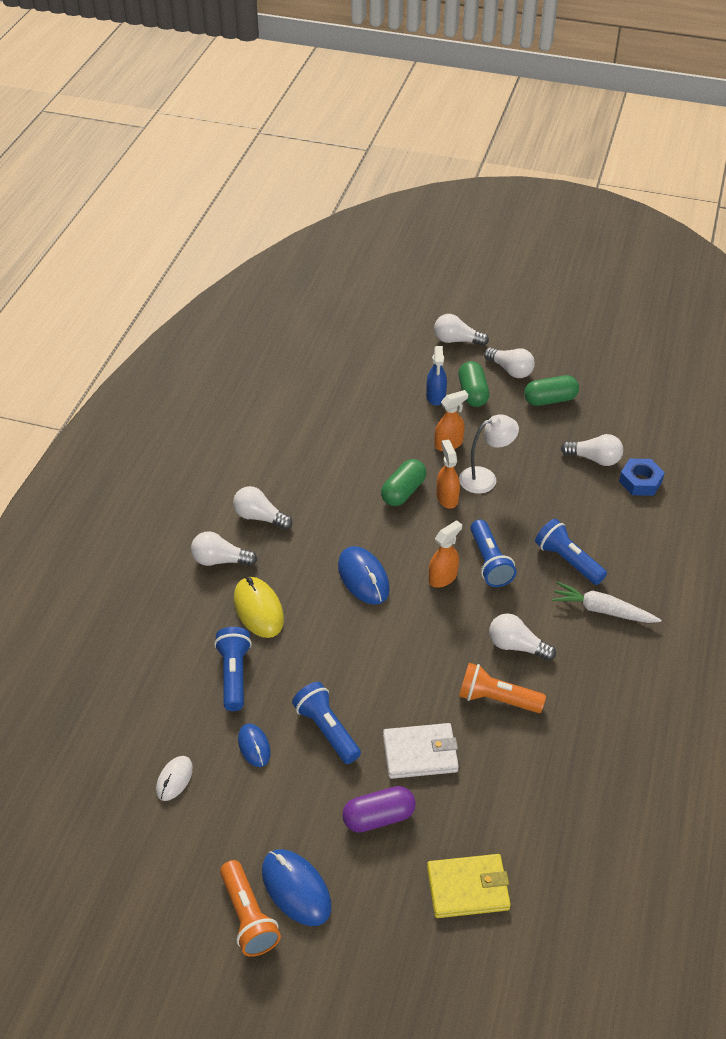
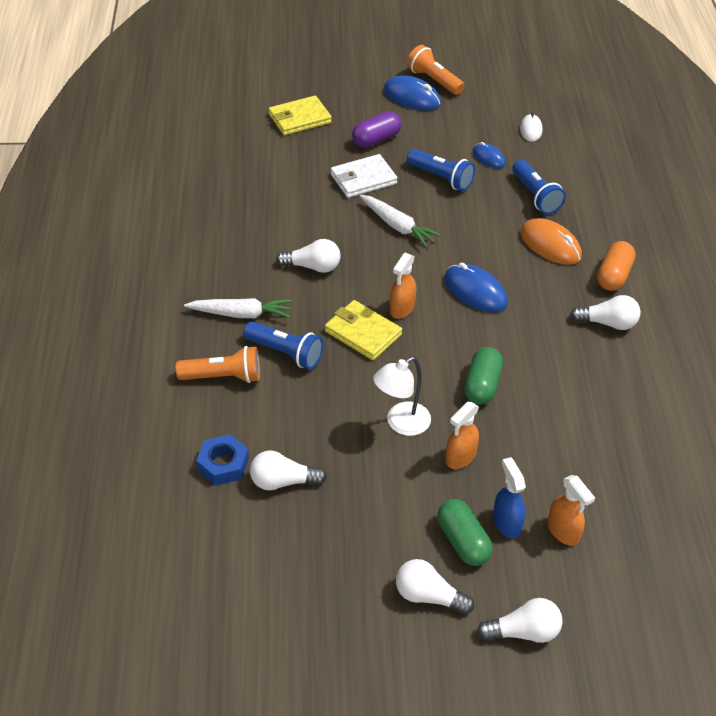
camera: 160 degrees right, 0 degrees up
white light bulb [191,531,257,566] -> orange capsule [597,241,636,291]
yellow mouse [234,577,284,638] -> orange mouse [520,218,582,265]
orange spray bottle [436,439,460,509] -> orange spray bottle moved to [548,475,595,546]
orange flashlight [459,663,546,713] -> orange flashlight moved to [176,346,260,383]
blue flashlight [470,520,517,587] -> yellow wallet [325,300,402,360]
green capsule [524,375,579,406] -> none
none -> white carrot [360,195,441,247]

